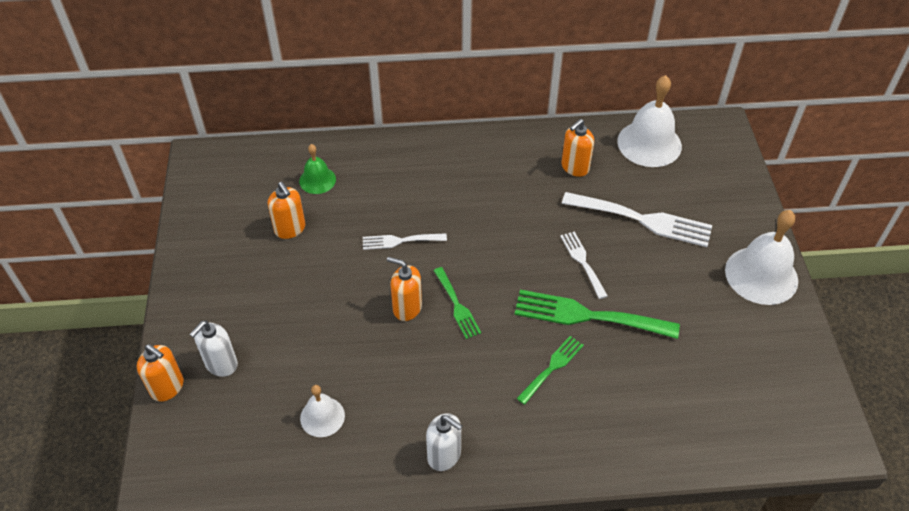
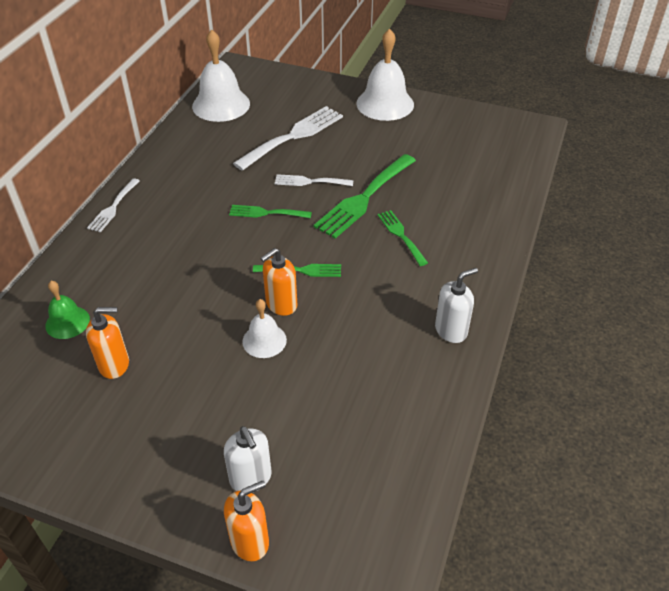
camera: 65 degrees left, 5 degrees down
white bell [300,385,345,437] -> white bell moved to [242,299,287,358]
white fork [363,233,447,250] -> white fork moved to [87,178,140,232]
orange soap dispenser [561,119,594,177] -> none
none -> green fork [229,205,312,218]

